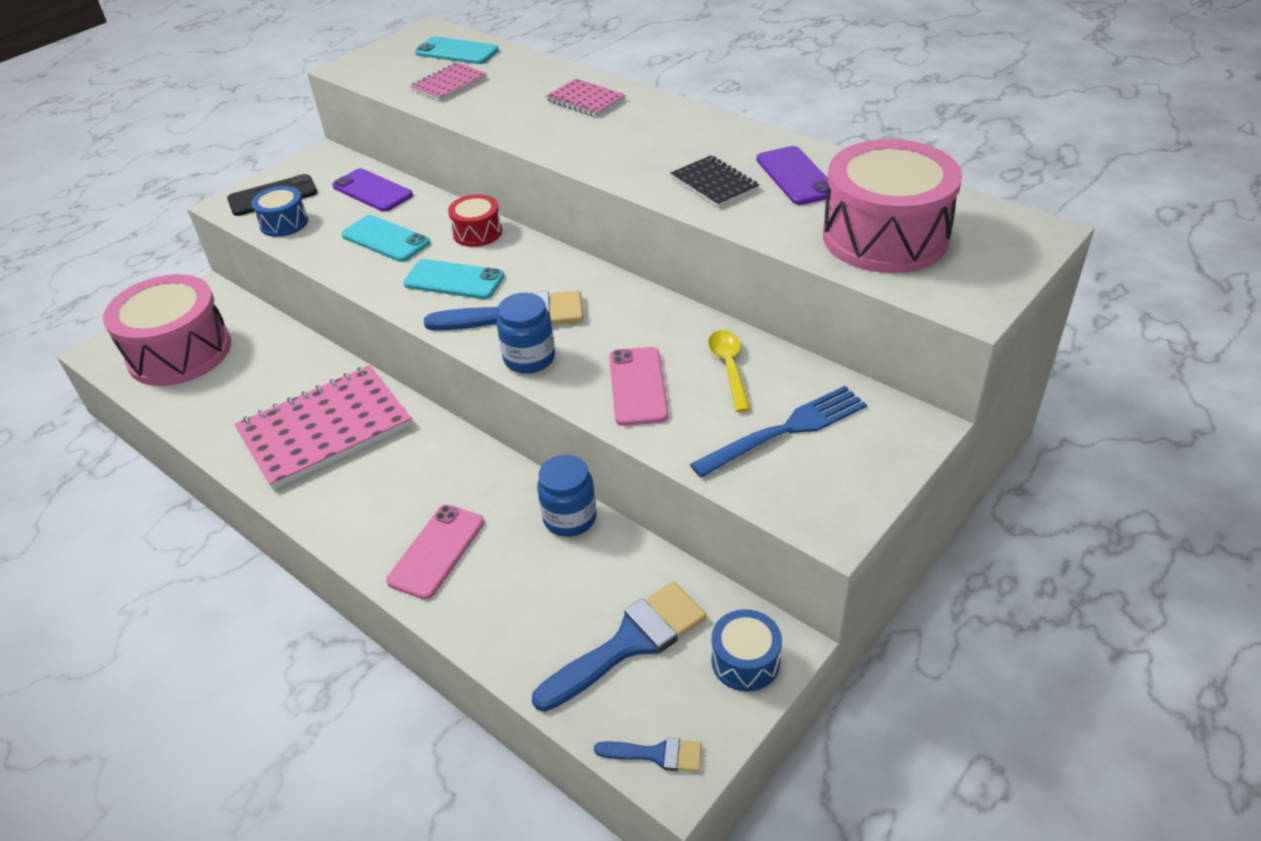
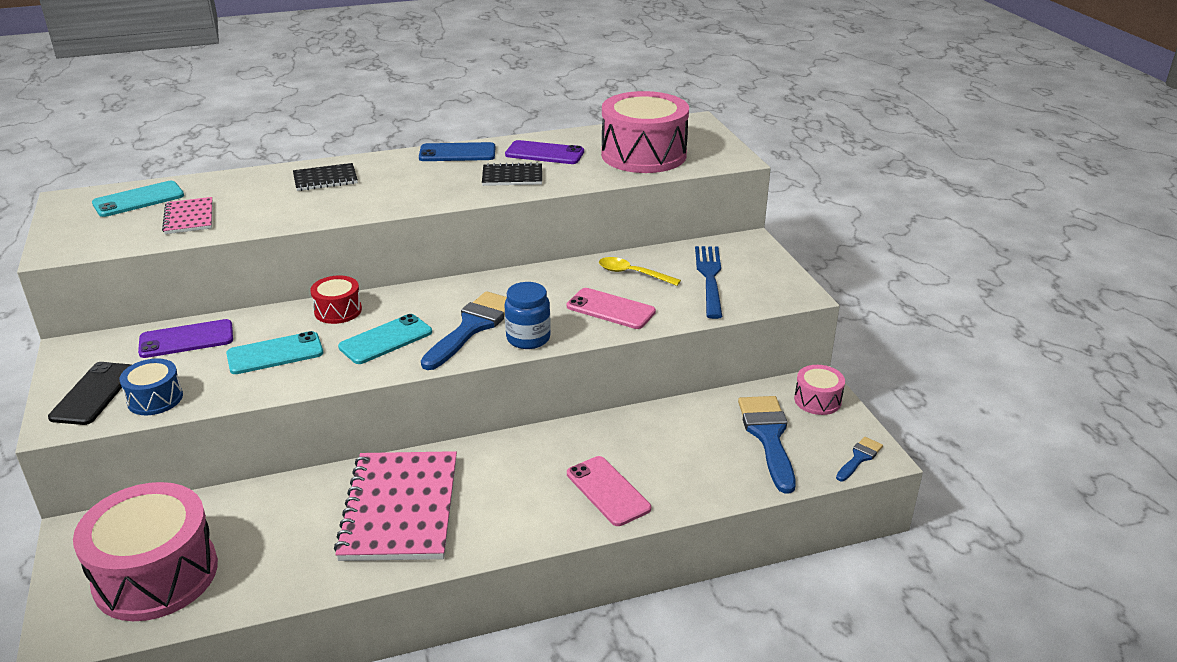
camera: 60 degrees left, 10 degrees down
blue jar [537,455,597,537] -> none
pink notebook [546,79,626,117] -> black notebook [293,163,358,191]
blue drum [712,609,782,692] -> pink drum [794,365,845,415]
none -> blue phone [419,142,495,161]

